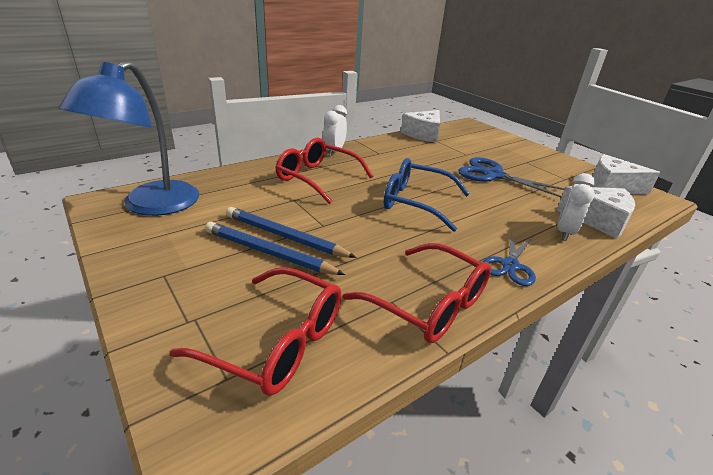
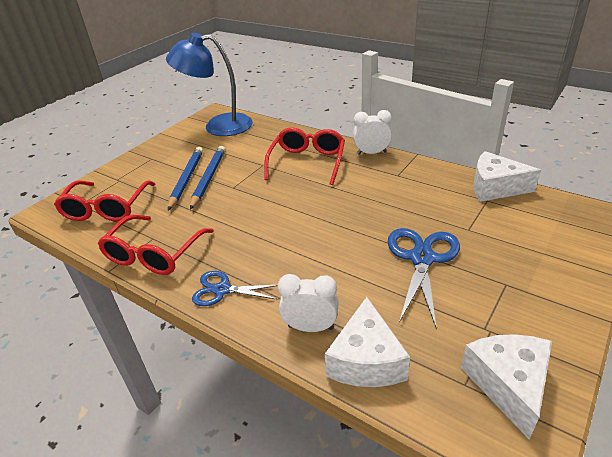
camera: 75 degrees right, 5 degrees up
blue glasses [384,158,470,232] -> none

